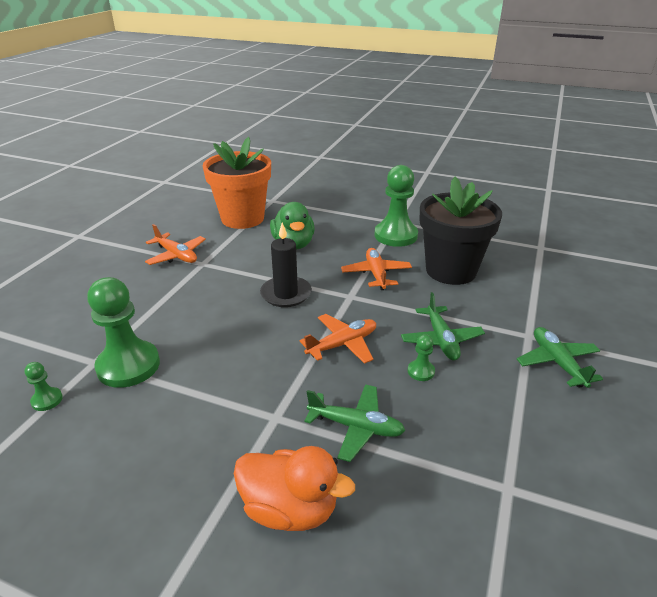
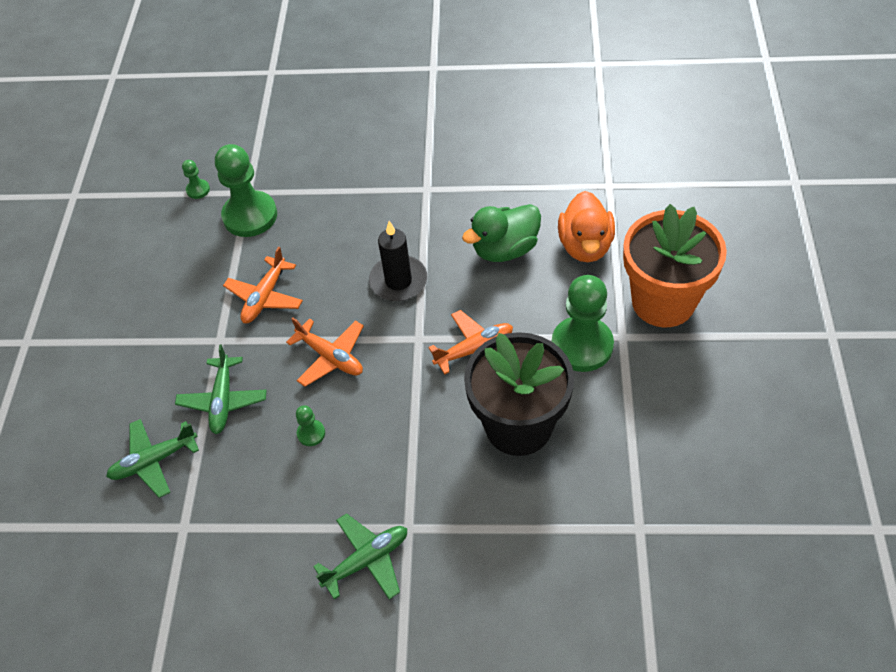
camera: 75 degrees right, 20 degrees up
orange plane [145,224,206,265] -> orange plane moved to [223,246,303,323]
orange flower pot [203,137,271,229] -> orange flower pot moved to [623,204,727,327]
orange duck [234,446,355,531] -> orange duck moved to [558,191,615,262]
green plane [401,292,485,361] -> green plane moved to [106,419,199,498]

